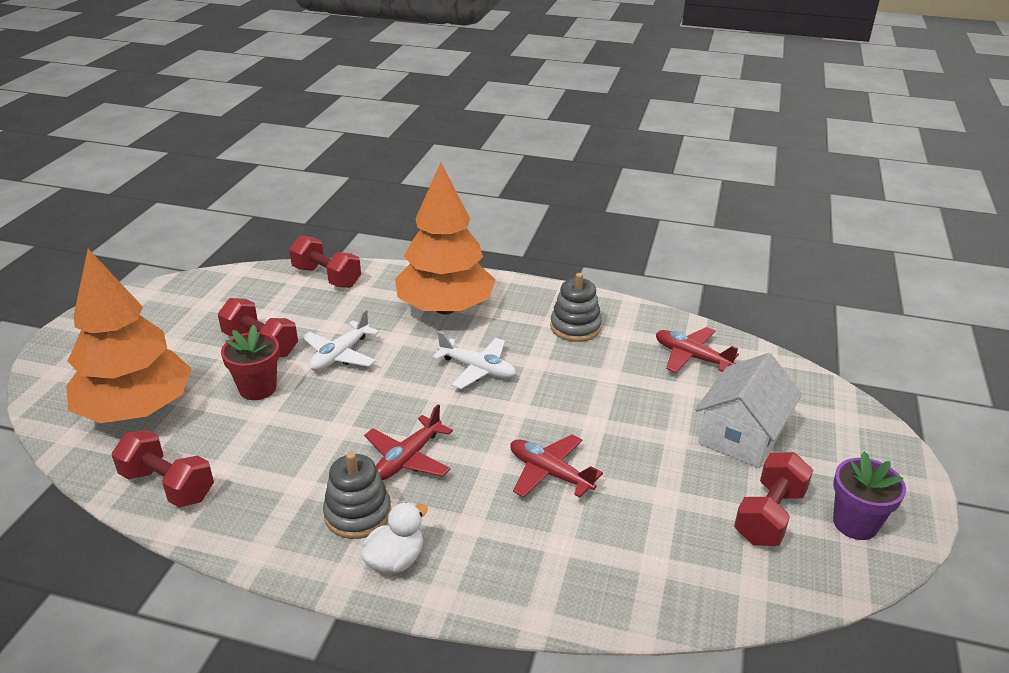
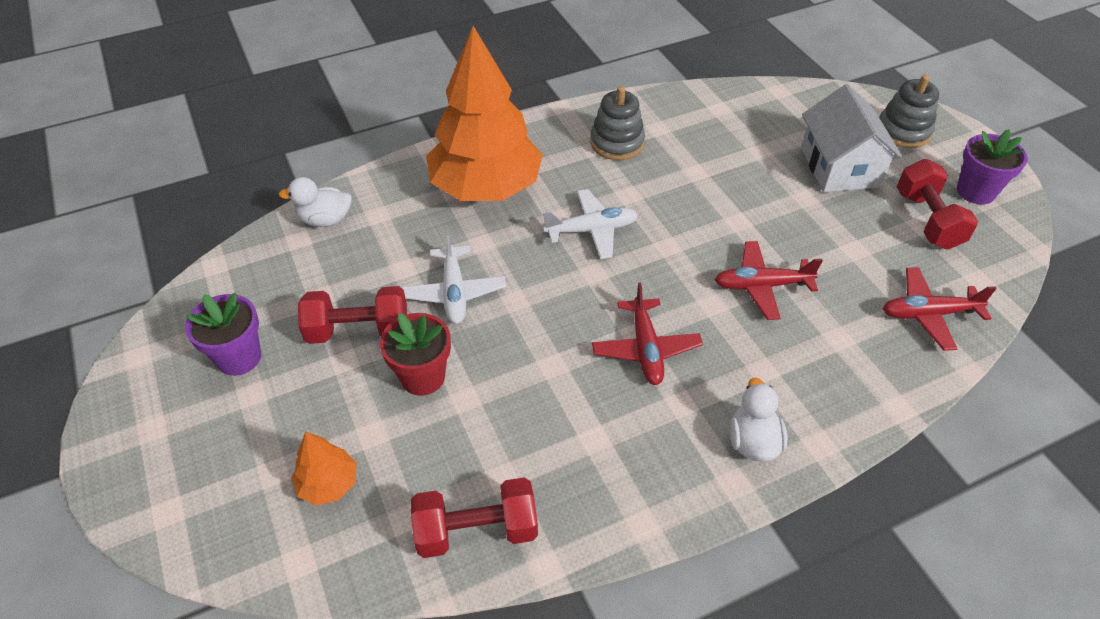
camera: 40 degrees left, 15 degrees up
orange tree [66,249,192,423] -> orange tree [292,432,357,505], size x0.42
red dumbbell [289,235,361,288] -> white duck [279,177,352,227]
grey stacking toy [323,452,391,539] -> grey stacking toy moved to [879,75,939,148]
red plane [656,327,739,373] -> red plane moved to [883,267,997,351]
none -> purple flower pot [185,293,261,376]

